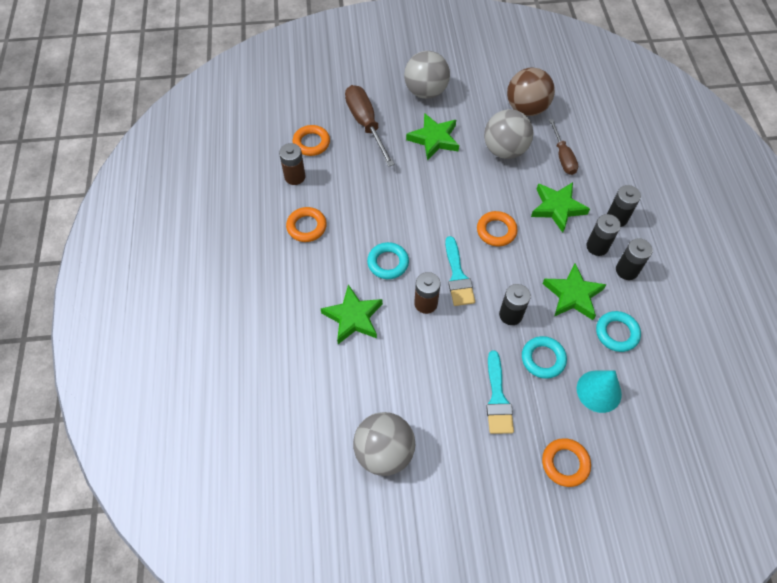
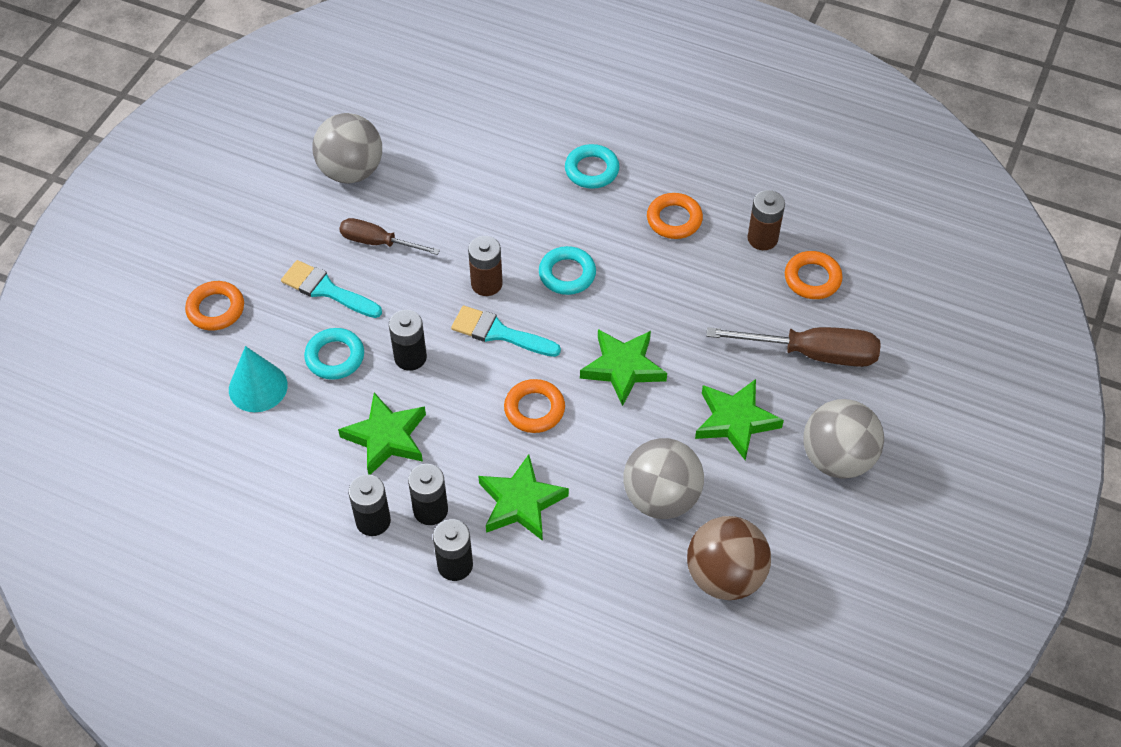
camera: 120 degrees right, 5 degrees down
green star [321,284,383,344] -> green star moved to [580,329,667,406]
brown screwdriver [549,119,578,175] -> brown screwdriver moved to [339,218,440,255]
turquoise ring [596,311,641,352] -> turquoise ring moved to [565,144,620,189]

